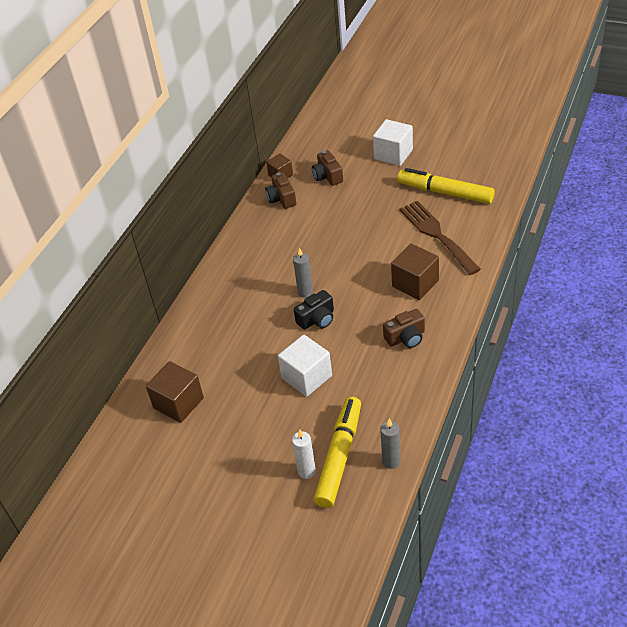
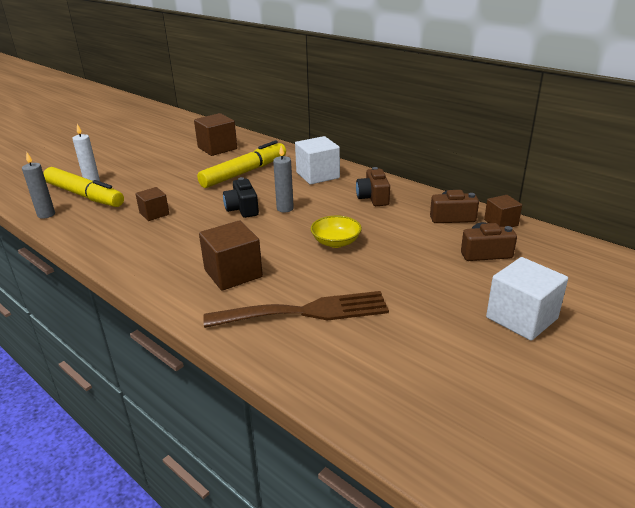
camera: 105 degrees right, 15 degrees down
white cube [278,335,332,397] -> white cube moved to [295,136,340,184]
brown camera [383,309,425,348] -> brown camera moved to [356,167,390,206]
yellow marker [397,168,495,204] -> yellow marker moved to [197,141,286,188]
none -> brown cube [135,187,169,221]
none -> yellow bowl [311,216,362,248]

